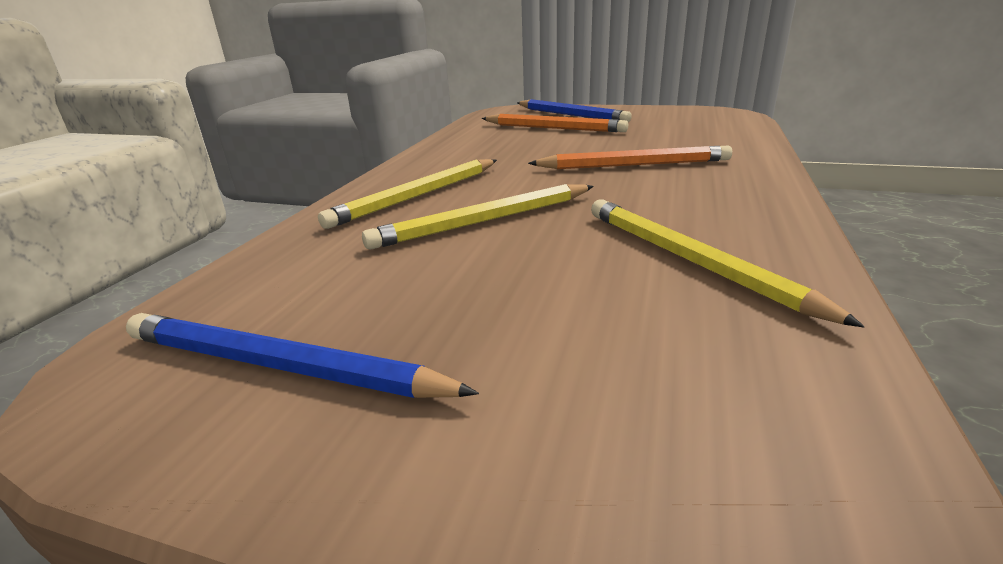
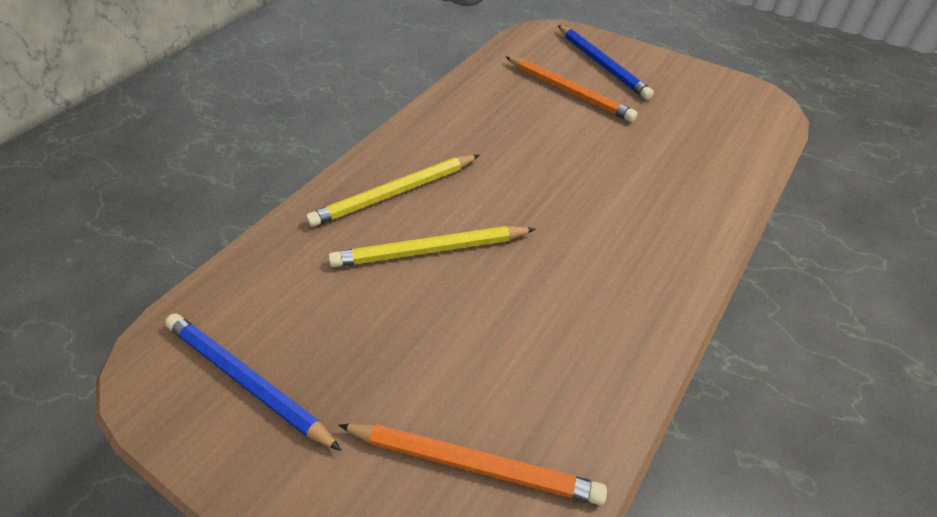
camera: 15 degrees right, 20 degrees up
orange pencil [528,145,732,169] -> orange pencil moved to [338,424,607,505]
yellow pencil [591,199,865,327] -> none

